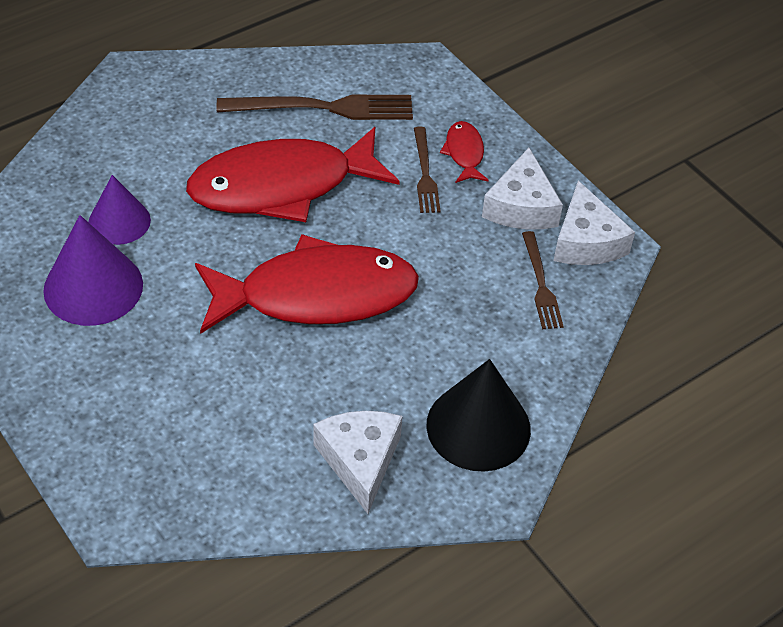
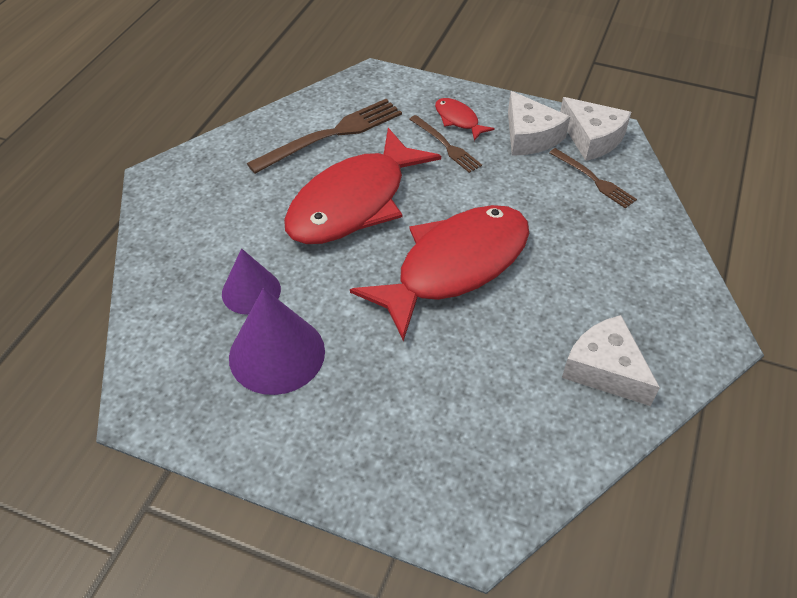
camera: 30 degrees left, 0 degrees up
black cone [426,359,531,472] -> none

